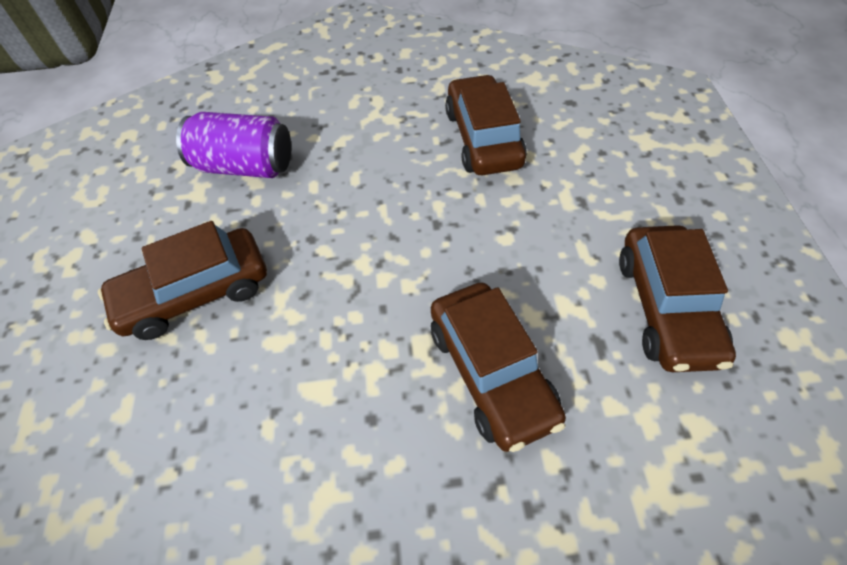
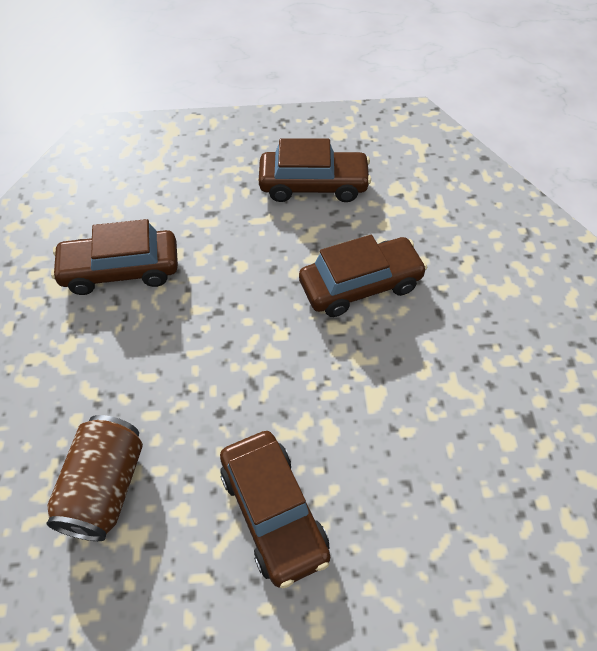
camera: 90 degrees left, 0 degrees up
purple can [176,112,291,178] -> brown can [46,415,143,541]

